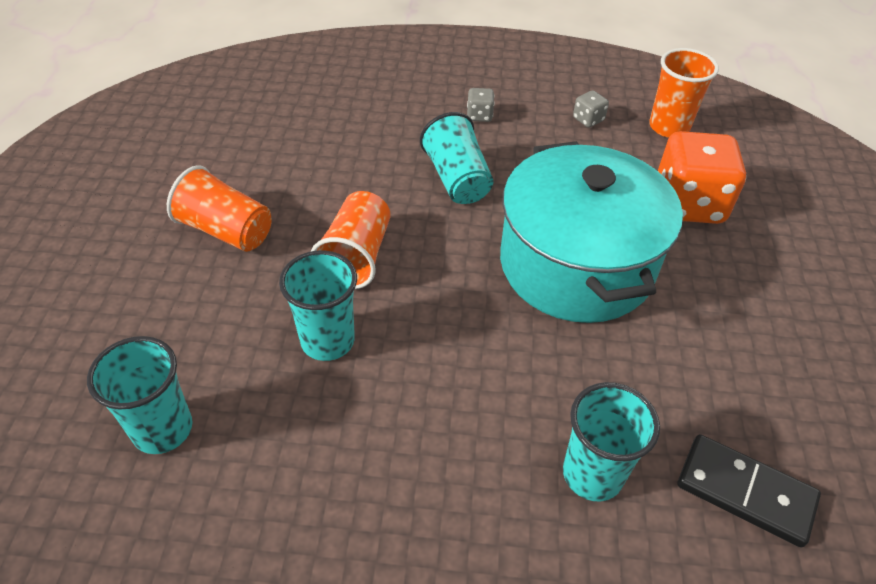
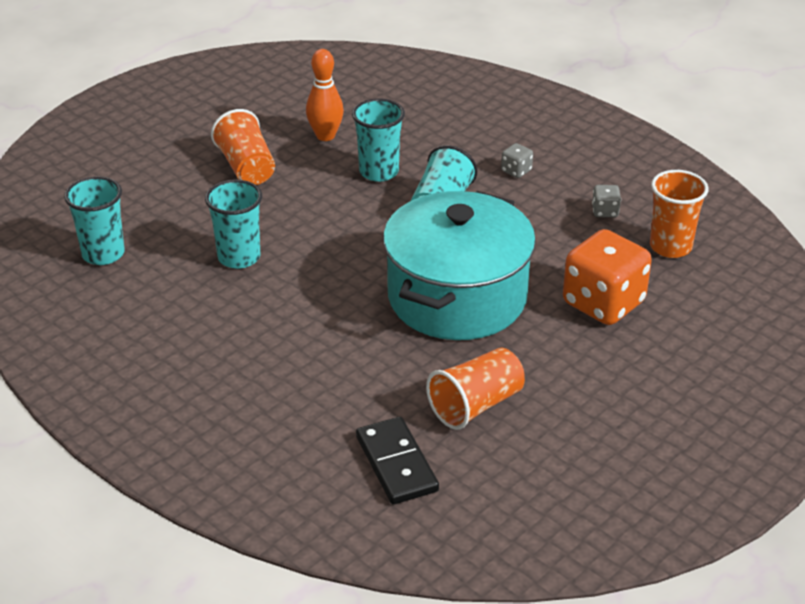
camera: 40 degrees right, 10 degrees down
orange cup [311,191,390,289] -> orange cup moved to [426,347,525,430]
turquoise cup [563,382,660,501] -> turquoise cup moved to [352,98,405,182]
none -> orange bowling pin [306,49,344,141]

